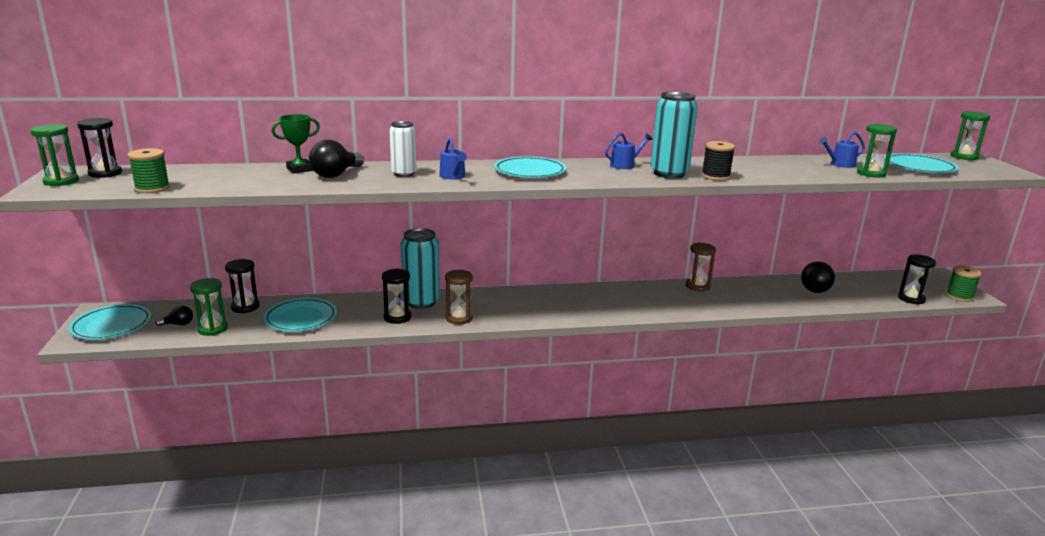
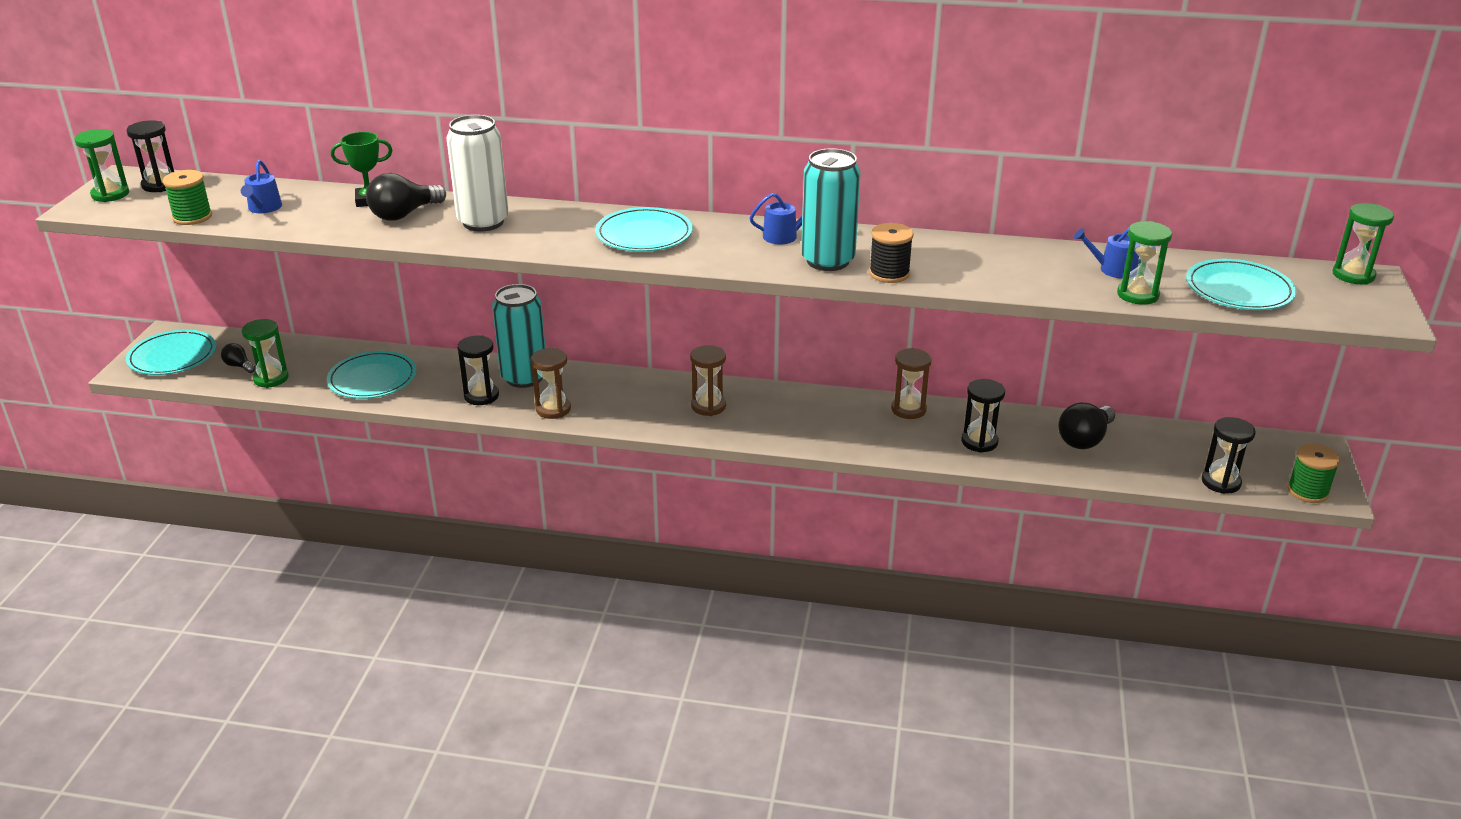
camera: 20 degrees right, 10 degrees up
black light bulb [156,306,193,326] -> black light bulb turned 150 degrees counterclockwise [221,343,256,373]
black hourglass [225,259,259,313] -> black hourglass moved to [961,379,1005,453]
white can [389,121,417,177] -> white can [446,115,509,231], size x1.60
blue watering can [439,138,467,180] -> blue watering can moved to [241,160,282,213]
none -> brown hourglass [690,345,726,416]

